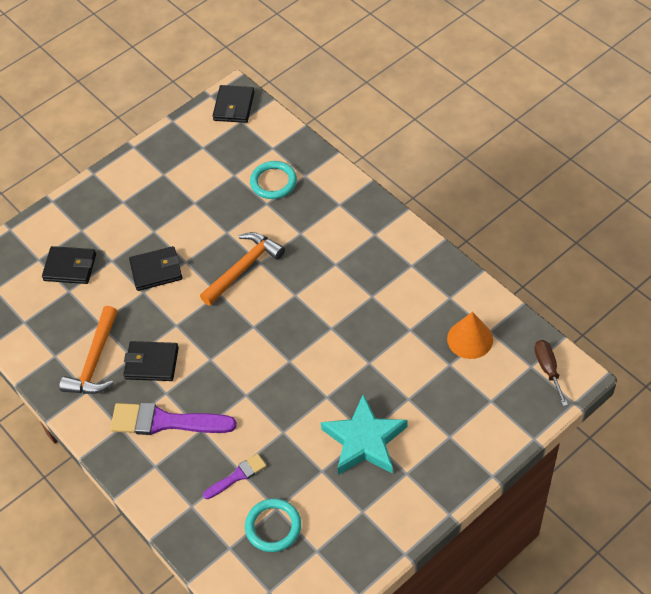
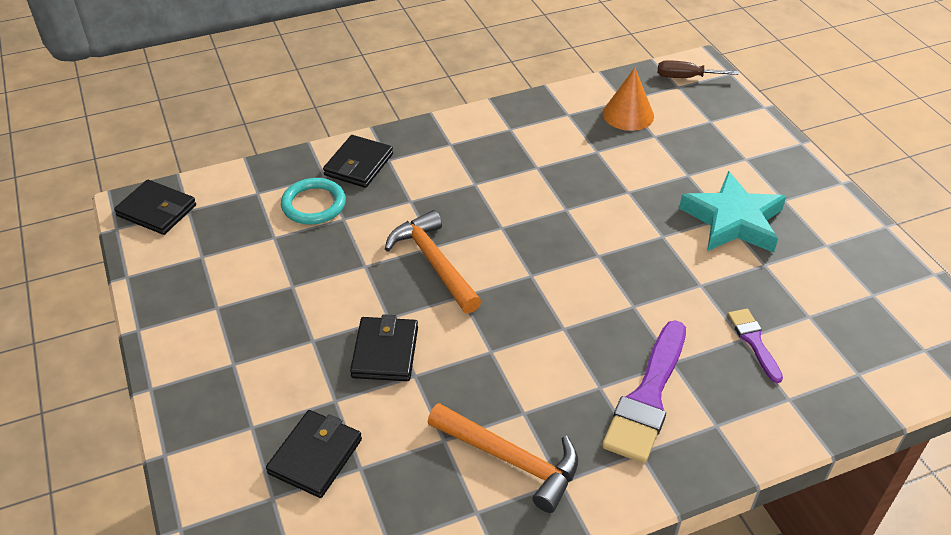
camera: 75 degrees left, 10 degrees down
black wallet [123,341,179,381] -> black wallet moved to [323,135,393,188]
turquoise ring [245,498,301,552] -> none

